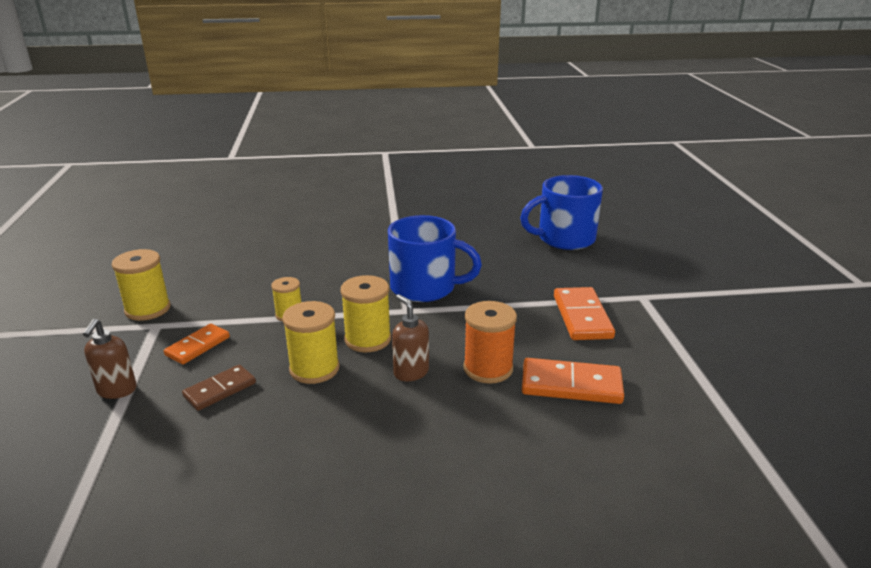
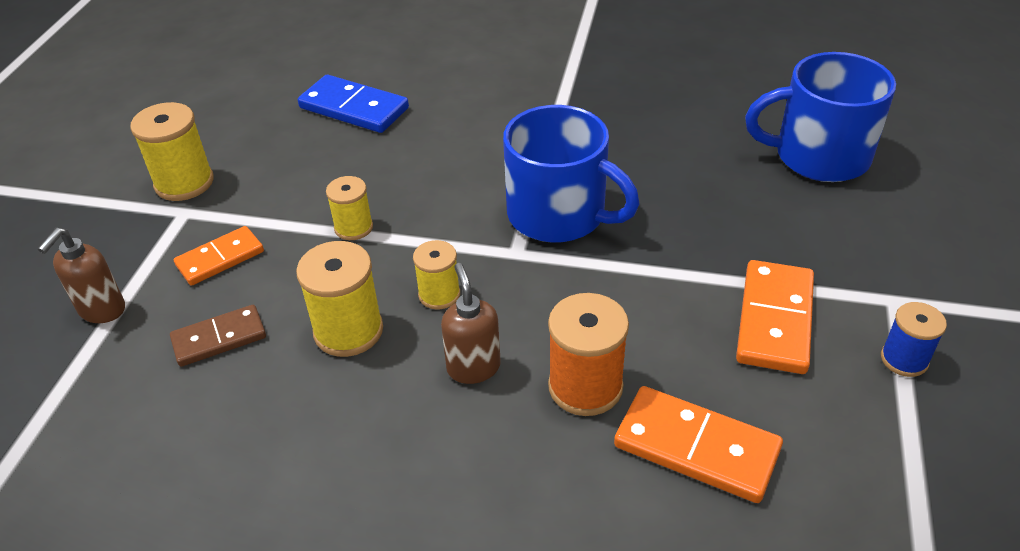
camera: 20 degrees right, 15 degrees up
yellow spool [340,275,391,352] -> yellow spool [413,240,460,309], size x0.62
none -> blue domino [298,75,409,133]
none -> blue spool [881,302,947,377]

